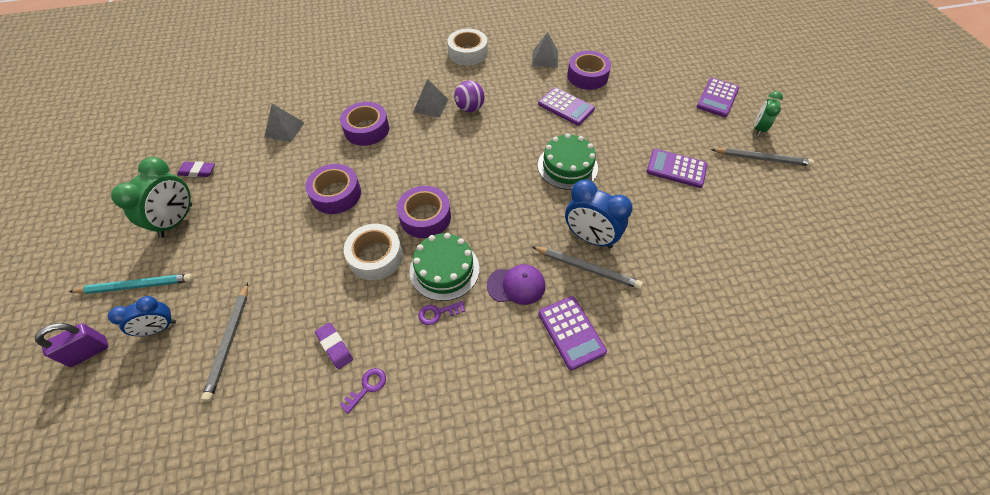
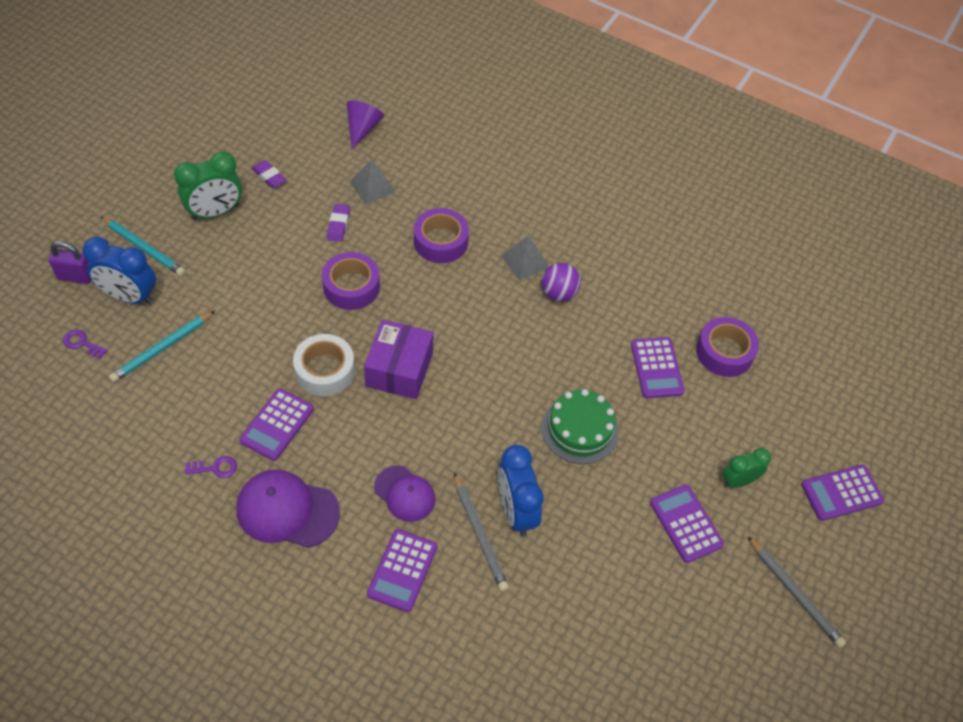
camera: 40 degrees right, 0 degrees up
blue clock [108,296,176,336] -> blue clock [83,237,156,305], size x1.60
grey pencil [201,282,248,402] -> turquoise pencil [109,311,215,382]
purple eraser [315,322,353,369] -> purple eraser moved to [327,204,350,242]
purple tape [397,186,451,238] -> purple box [364,319,433,399]
green cake [410,233,479,301] -> none
purple key [418,301,465,325] -> purple key moved to [63,330,108,359]
white tape [447,29,488,66] -> none
grey pyramid [532,32,558,68] -> none
green clock [754,91,783,136] -> green clock moved to [723,448,771,488]
none -> purple cap [236,470,340,548]
none -> purple calculator [239,388,314,461]
none -> purple cone [346,100,384,149]

